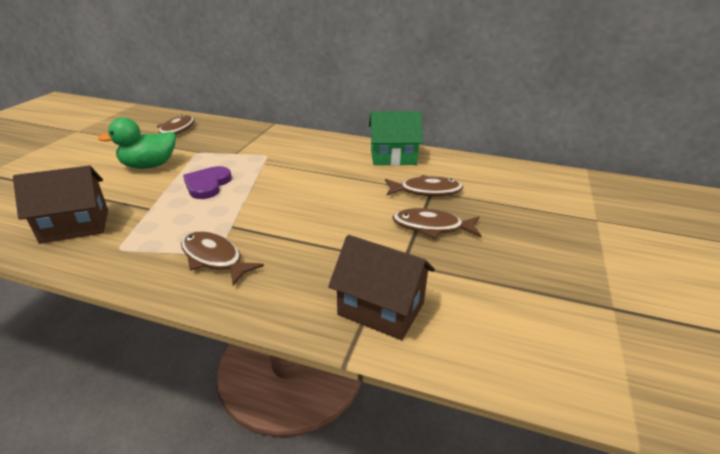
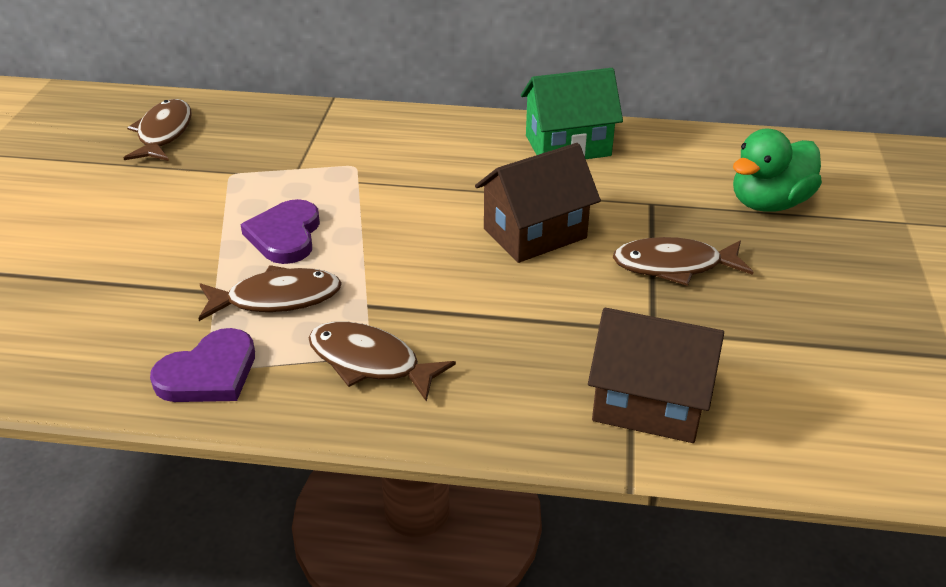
camera: 10 degrees left, 5 degrees up
brown house [13,165,108,244] -> brown house moved to [475,143,601,263]
green duck [97,117,176,169] -> green duck moved to [733,128,822,212]
brown fish [385,175,463,197] -> brown fish moved to [198,265,342,321]
none -> purple heart [150,328,255,402]

